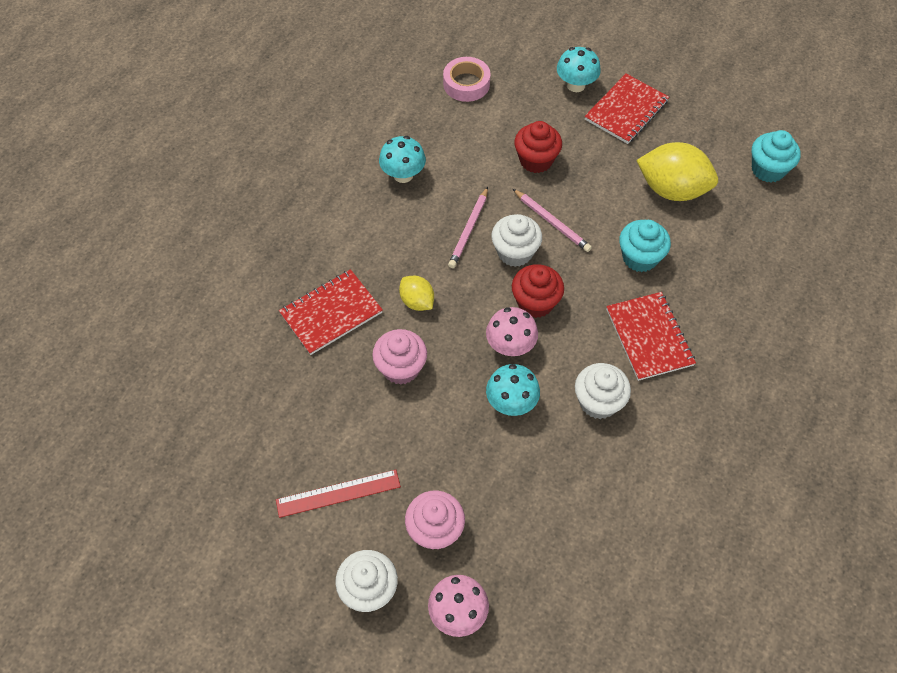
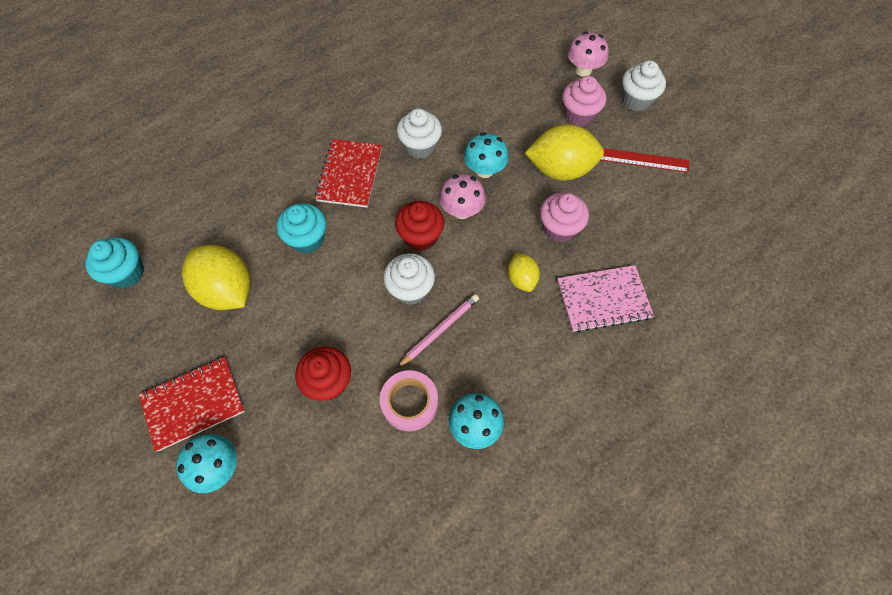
camera: 155 degrees left, 5 degrees up
red notebook [279,269,383,355] -> pink notebook [557,265,654,332]
pink tape [443,57,491,102] -> pink tape moved to [380,370,438,431]
pink pencil [513,189,592,252] -> none
none -> yellow lemon [525,124,604,181]

